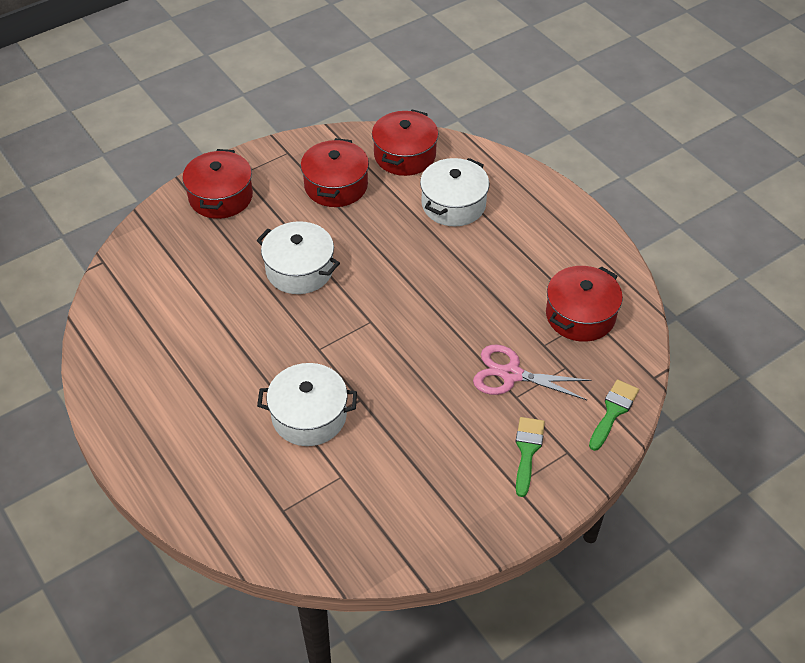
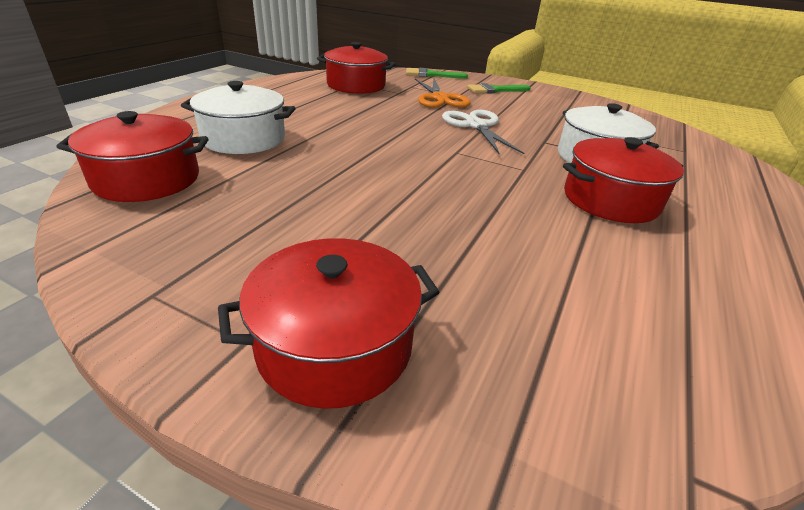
camera: 120 degrees left, 15 degrees down
white pot [257,221,340,294] -> none
red pot [301,138,369,207] -> red pot moved to [563,137,684,223]
pink scissors [473,345,591,400] -> orange scissors [415,79,471,108]
none -> white scissors [442,110,524,154]

